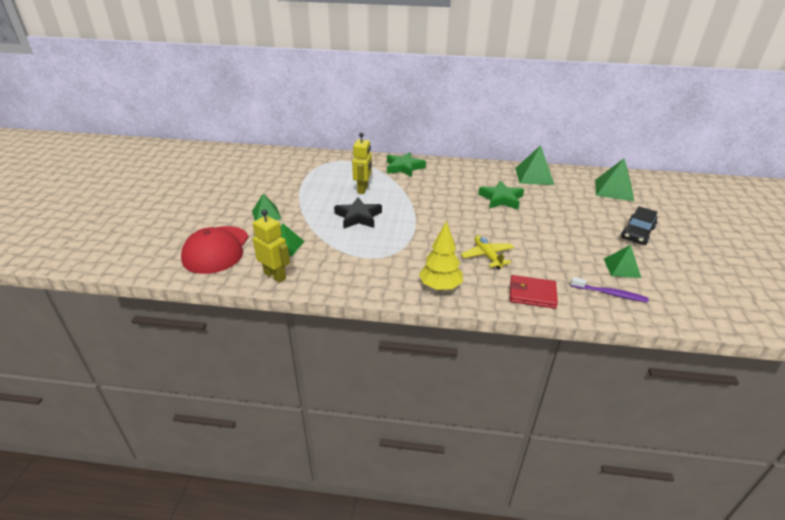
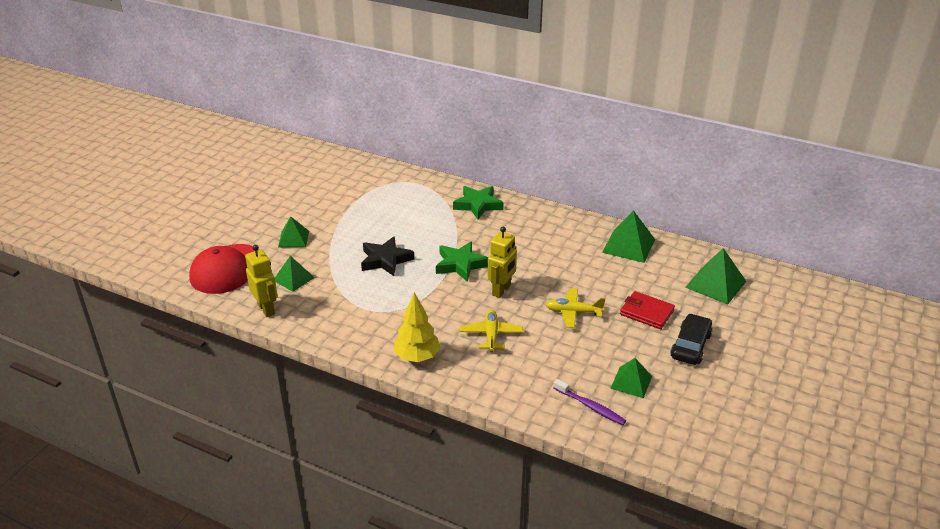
camera: 20 degrees right, 0 degrees up
yellow robot [352,133,372,194] -> yellow robot moved to [488,226,517,298]
green star [478,181,524,209] -> green star moved to [436,241,488,282]
red wallet [510,275,558,309] -> red wallet moved to [620,291,675,329]
black car [621,206,658,245] -> black car turned 150 degrees clockwise [670,313,712,365]
none -> yellow plane [545,288,606,328]

